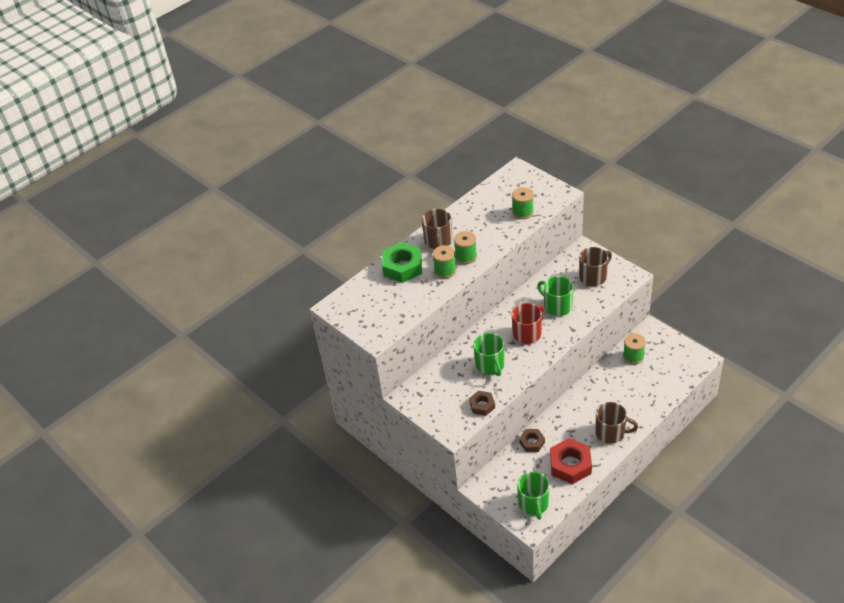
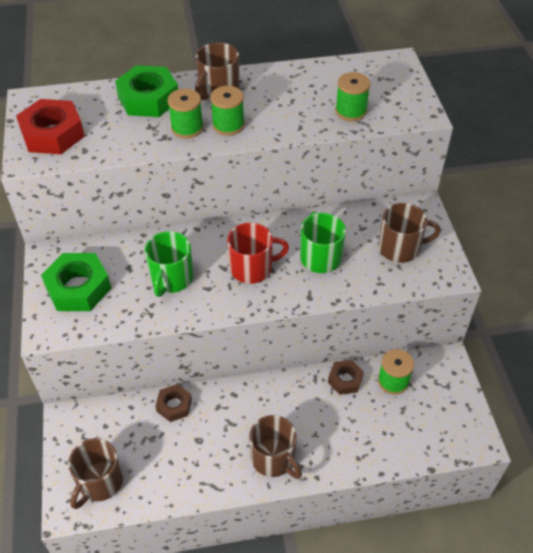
camera: 30 degrees right, 5 degrees up
brown nut [469,391,495,416] -> brown nut moved to [328,360,364,395]
green mug [517,471,550,520] -> brown mug [68,438,123,509]
red nut [550,438,592,484] -> red nut moved to [16,99,85,154]
none -> green nut [41,253,111,311]

